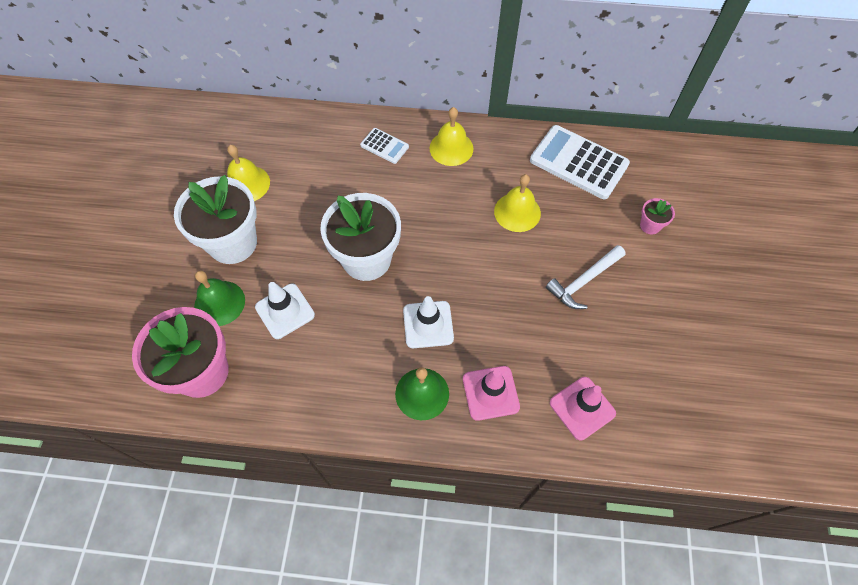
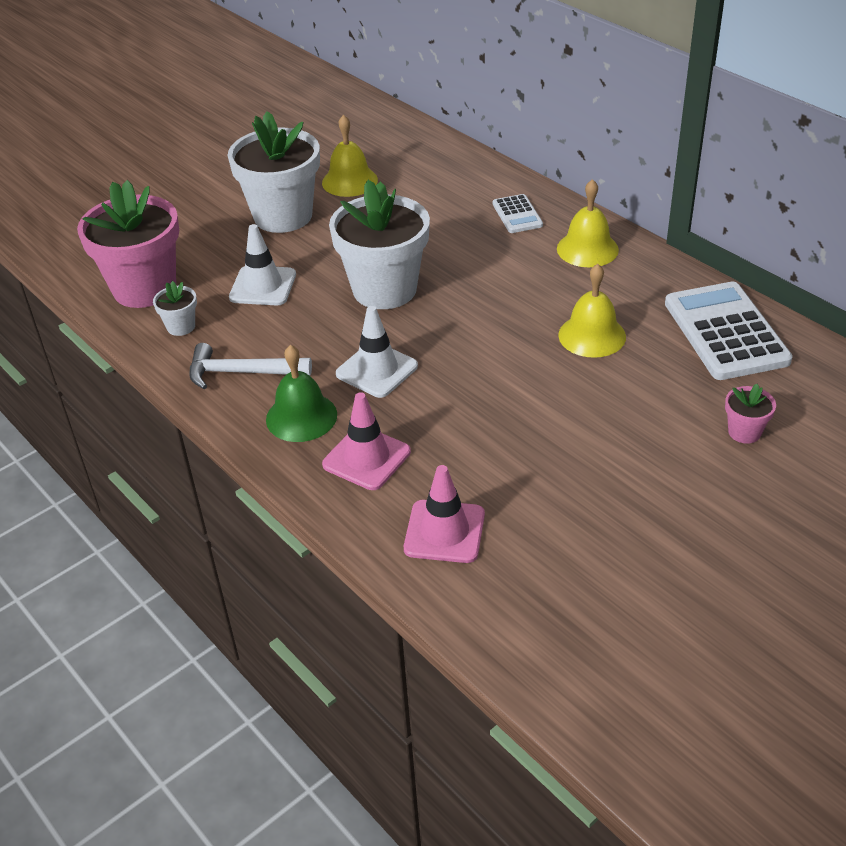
camera: 45 degrees right, 20 degrees down
green bell [194,271,245,326] -> none
white hammer [546,245,626,309] -> white hammer moved to [189,343,312,389]
none -> white flower pot [153,281,197,336]

